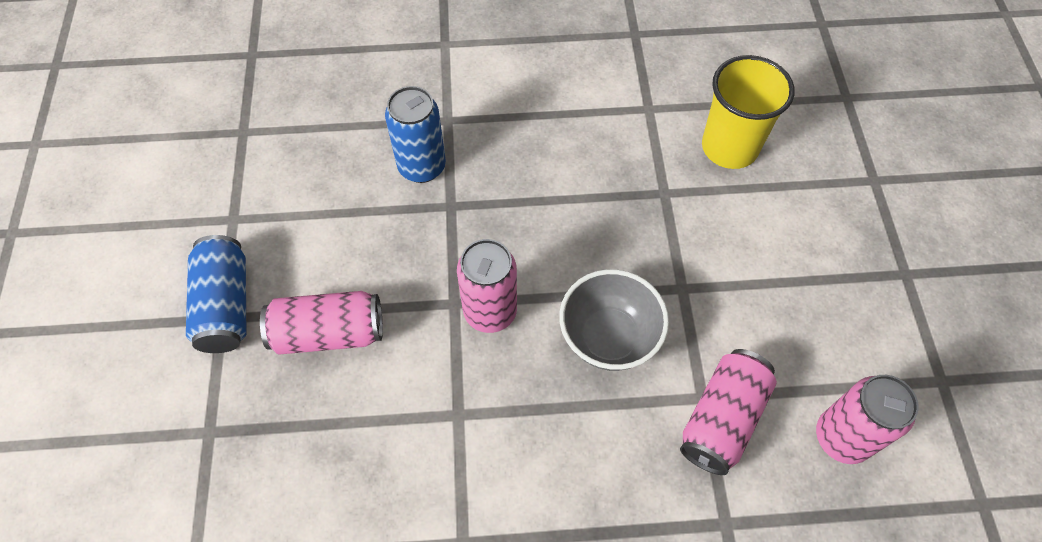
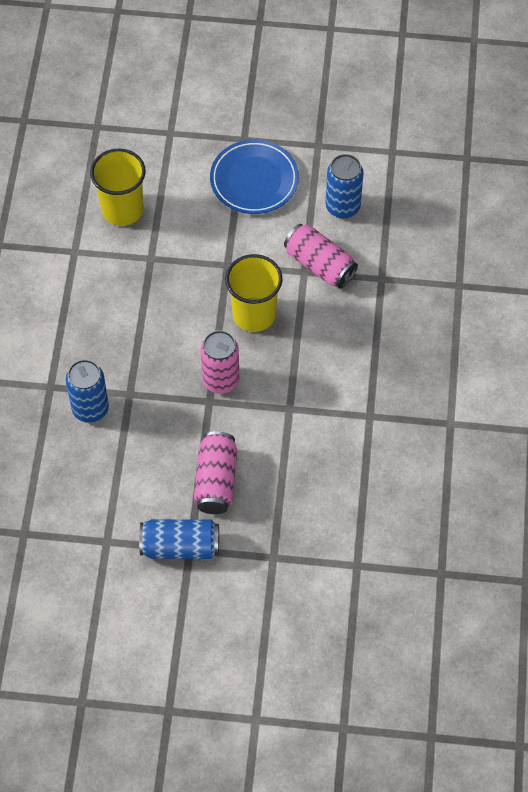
camera: 80 degrees left, 0 degrees up
grey bowl [559,269,669,371] -> yellow cup [225,254,283,332]
pink can [816,375,919,464] -> blue can [325,154,363,219]
none -> blue plate [210,139,299,214]

